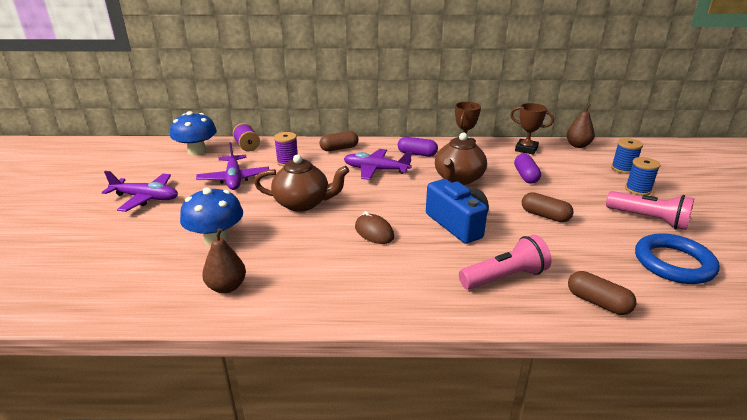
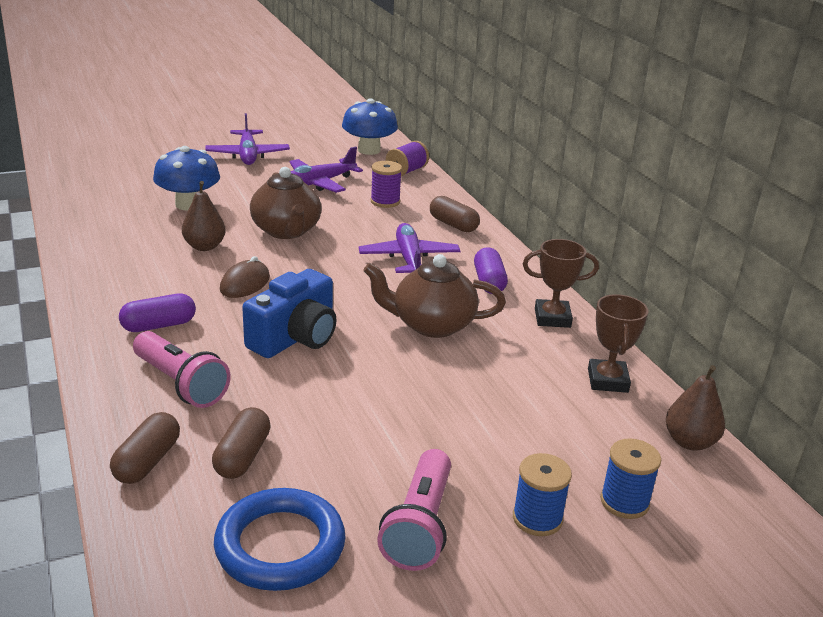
camera: 65 degrees right, 0 degrees up
brown pear [202,228,246,293] -> brown pear moved to [182,181,226,251]
purple capsule [514,154,541,184] -> purple capsule moved to [119,294,196,332]
brown capsule [522,192,574,222] -> brown capsule moved to [212,407,271,479]

